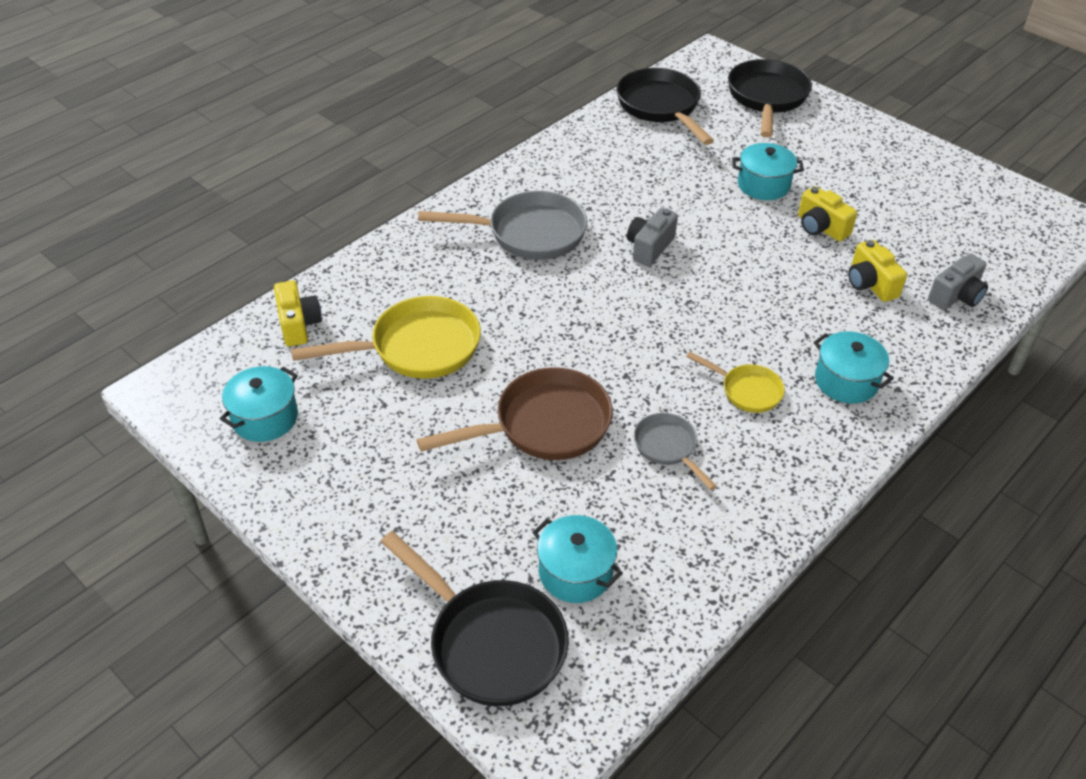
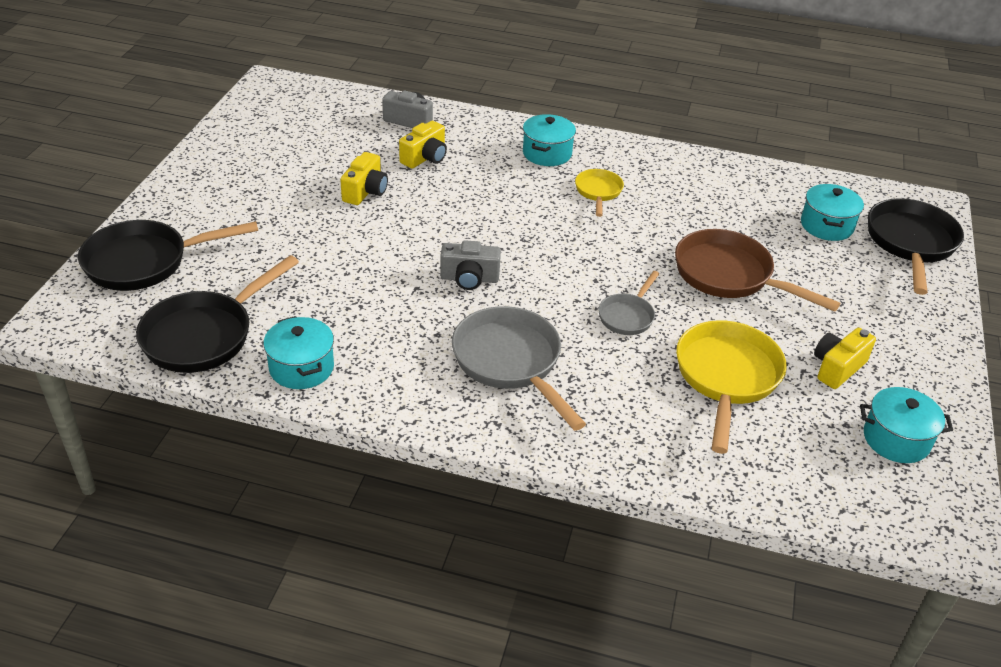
camera: 120 degrees left, 5 degrees down
yellow camera [274,280,322,347] -> yellow camera moved to [814,328,876,389]
yellow pan [291,296,481,379] -> yellow pan turned 60 degrees clockwise [676,320,787,454]
grey pan [634,413,717,490] -> grey pan moved to [598,271,659,335]
turquoise pot [732,143,804,200] -> turquoise pot moved to [263,316,334,389]

